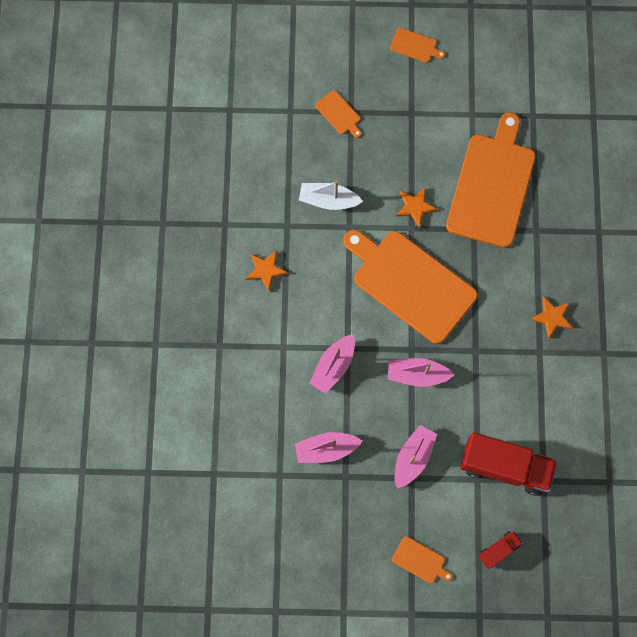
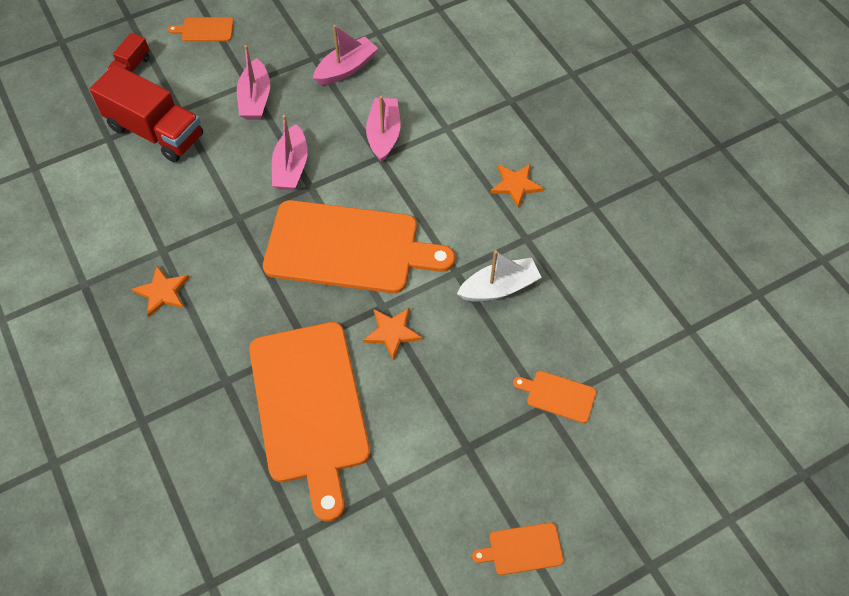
camera: 150 degrees right, 15 degrees down
pink boat [388,358,454,387] -> pink boat turned 120 degrees clockwise [272,115,308,190]
red truck [460,433,557,496] -> red truck turned 135 degrees counterclockwise [90,64,203,162]

